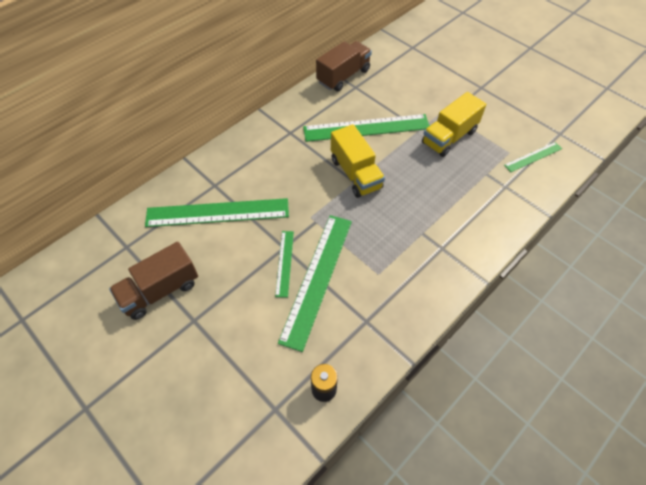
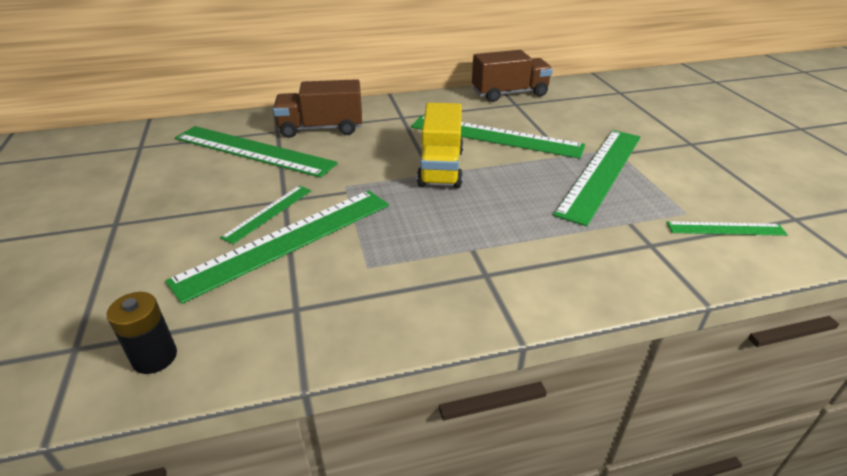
camera: 30 degrees right, 20 degrees down
brown truck [109,242,198,320] -> brown truck moved to [273,79,362,138]
yellow truck [422,92,486,157] -> green ruler [553,130,641,226]

